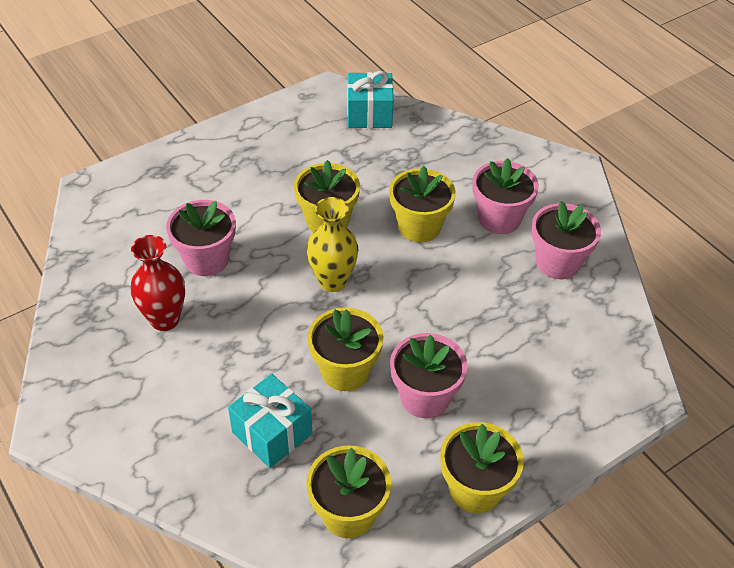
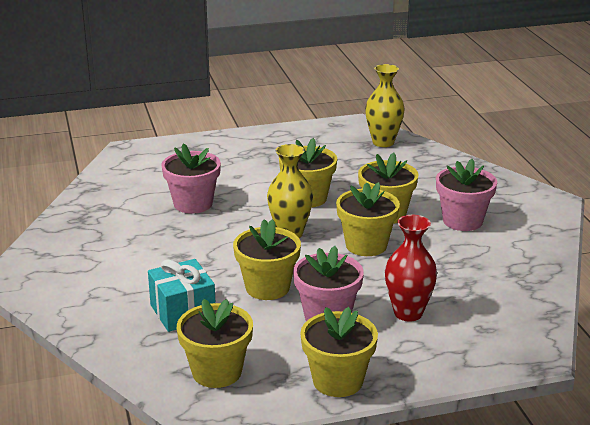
camera: 20 degrees right, 20 degrees down
red vase [130,235,185,331] -> red vase moved to [385,215,437,322]
turquoise gift [347,71,393,128] -> yellow vase [365,64,405,147]
pink flower pot [531,201,601,279] -> none
none -> yellow flower pot [336,182,400,256]

